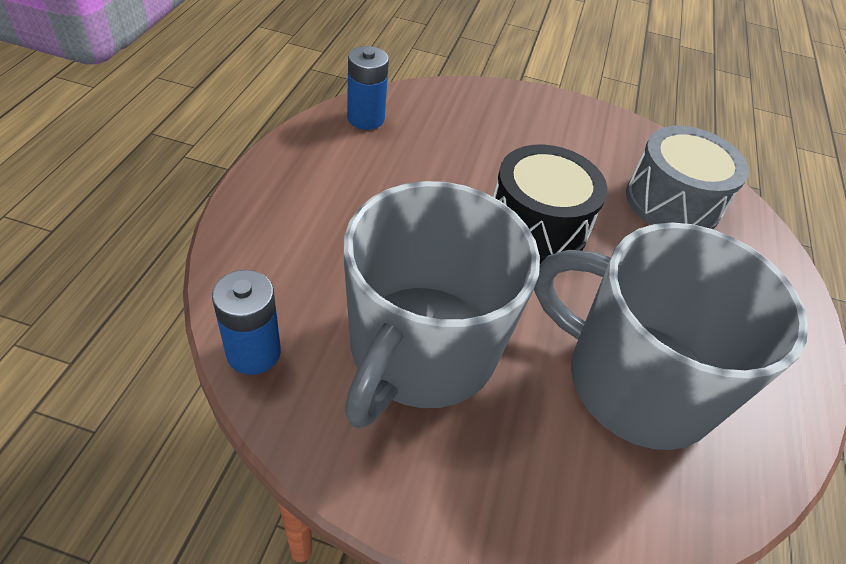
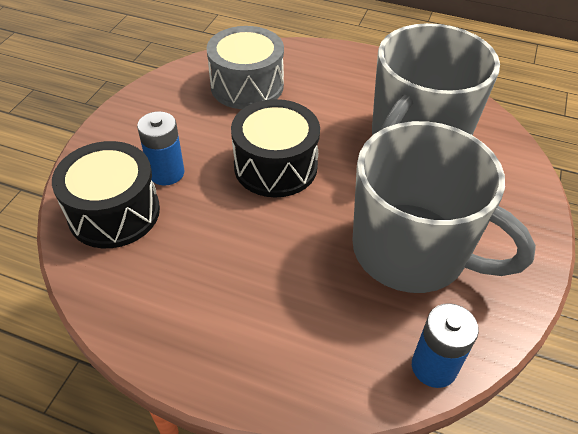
camera: 80 degrees left, 0 degrees up
blue battery [347,46,389,130] -> blue battery moved to [137,111,184,186]
none -> black drum [52,141,160,248]

